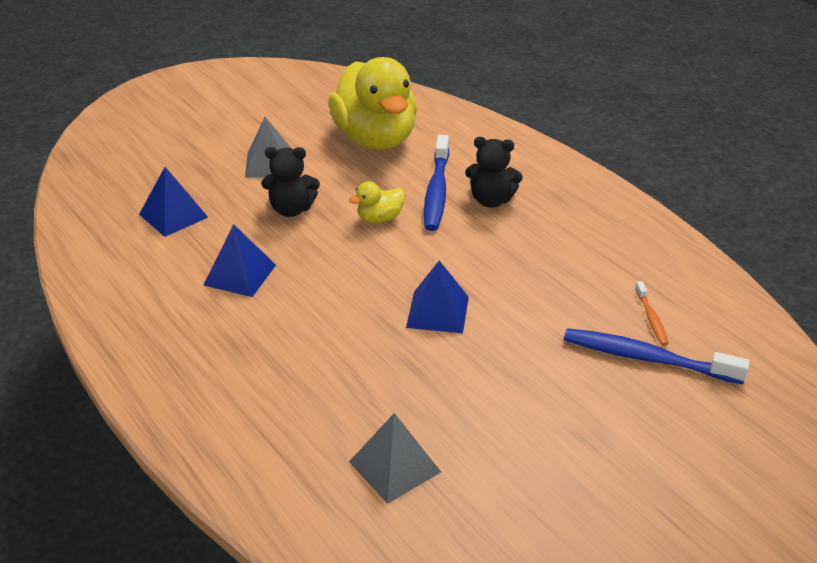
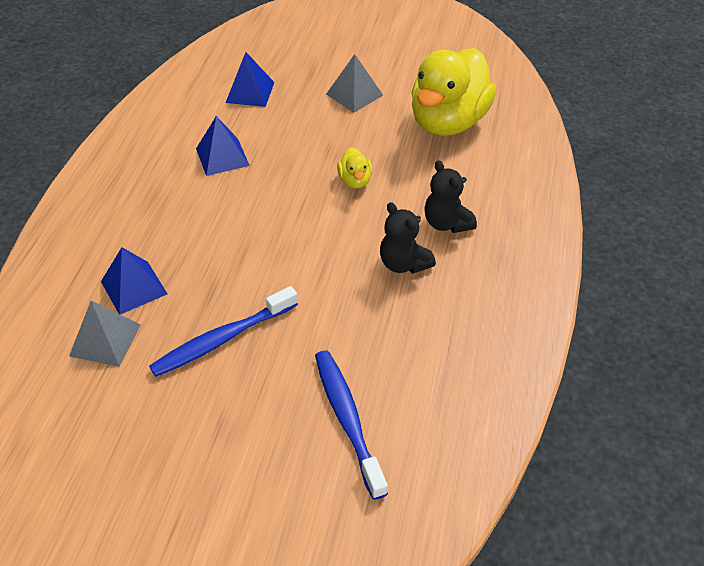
camera: 50 degrees right, 10 degrees up
black teddy bear [262,147,320,217] -> black teddy bear moved to [380,202,436,274]
yellow duck [349,181,405,223] -> yellow duck turned 120 degrees counterclockwise [337,147,372,189]
blue pyramid [406,261,469,333] -> blue pyramid moved to [101,247,167,315]
blue toothbrush [424,135,449,231] -> blue toothbrush moved to [149,286,298,377]
orange toothbrush [635,281,669,346] -> none

